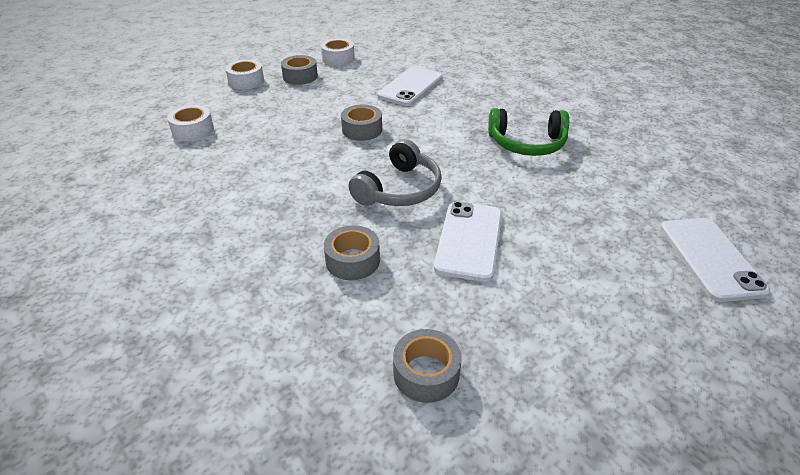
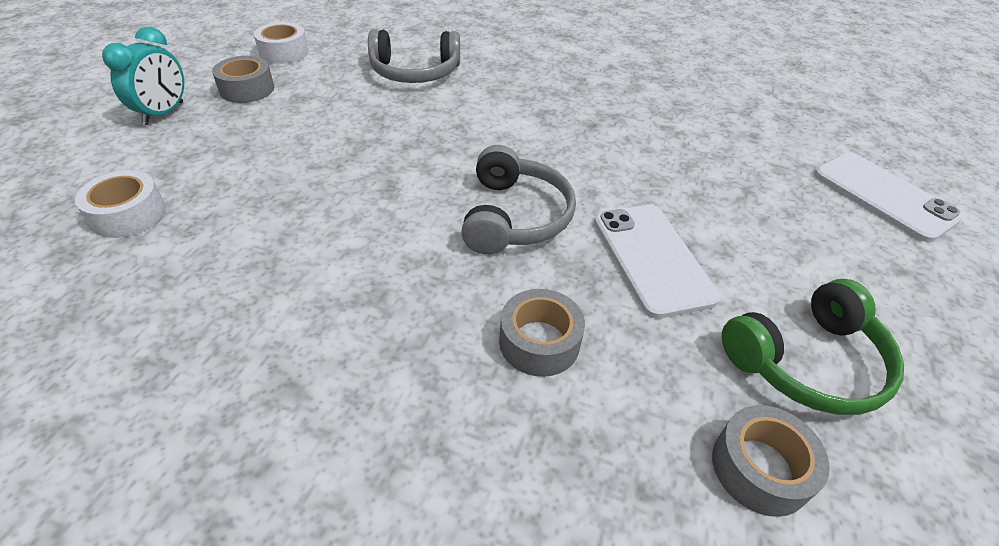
camera: 30 degrees left, 5 degrees up
white tape [225,59,264,89] -> turquoise clock [102,27,184,125]
grey tape [341,105,382,141] -> none
white phone [377,66,443,106] -> grey headphones [368,29,460,83]
green headphones [488,108,569,156] -> green headphones moved to [722,279,904,415]

